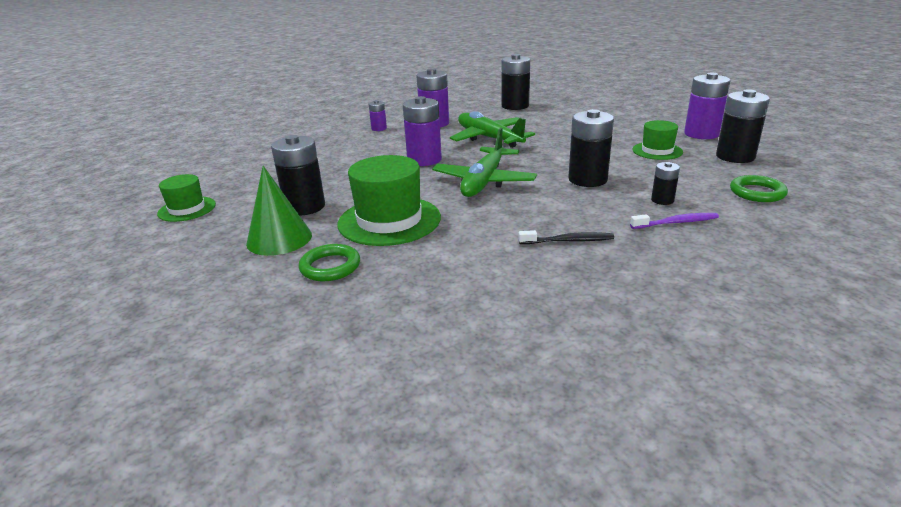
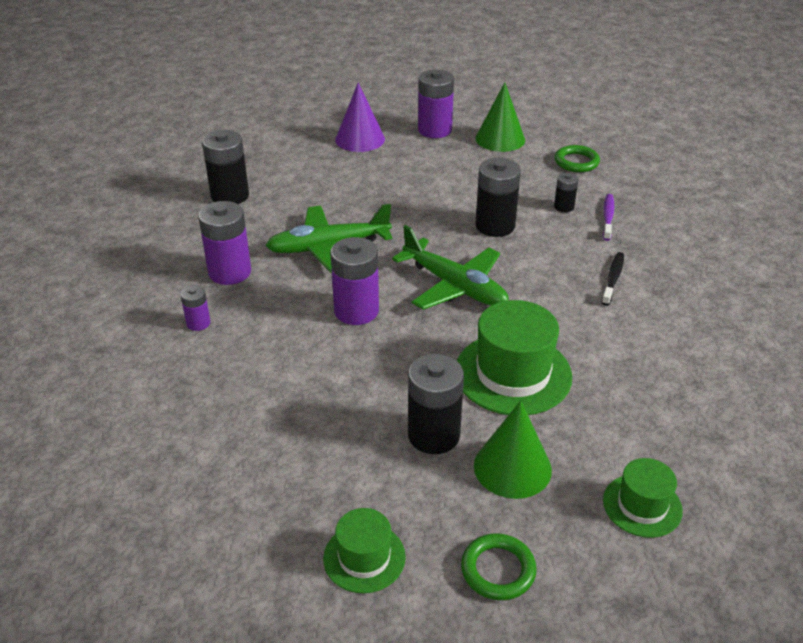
camera: 70 degrees left, 10 degrees up
green ring [298,244,360,281] -> green ring moved to [461,533,537,600]
green hat [632,120,683,160] -> green hat moved to [603,458,683,538]
black battery [716,89,770,163] -> green cone [475,82,525,152]
none -> purple cone [335,82,385,152]

